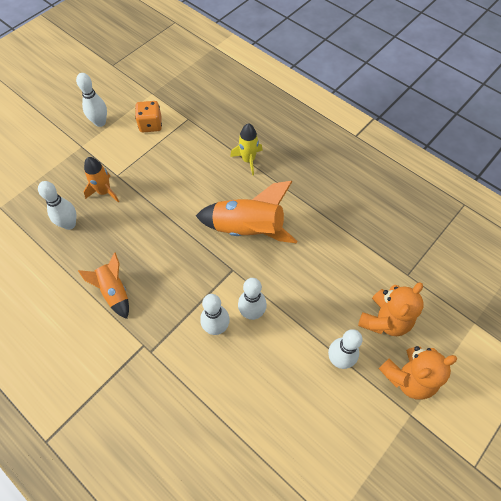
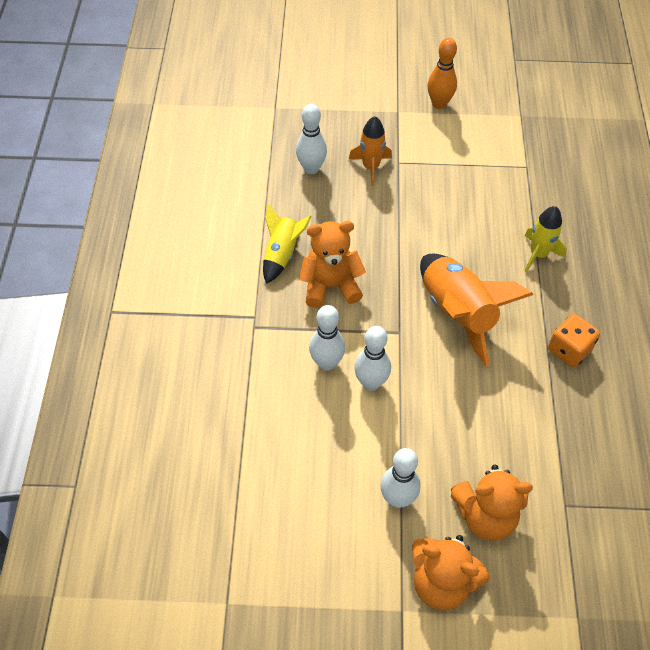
camera: 50 degrees right, 5 degrees down
white bowling pin [76,73,107,127] -> orange bowling pin [427,38,457,109]
orange rocket [78,252,129,319] -> yellow rocket [263,204,312,284]
orange dice [135,101,162,132] -> orange dice moved to [548,314,600,367]
none -> orange teddy bear [299,221,366,308]

